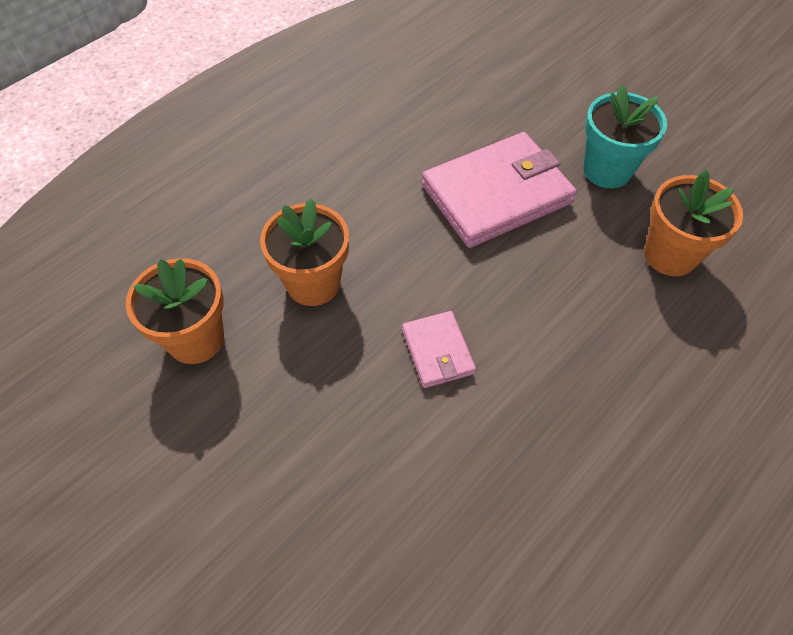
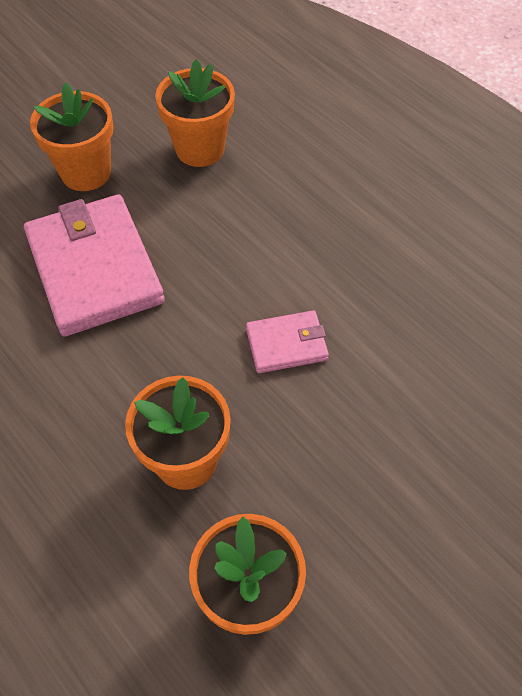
camera: 85 degrees left, 0 degrees up
turquoise flower pot [583,85,667,188] -> orange flower pot [30,82,114,191]

